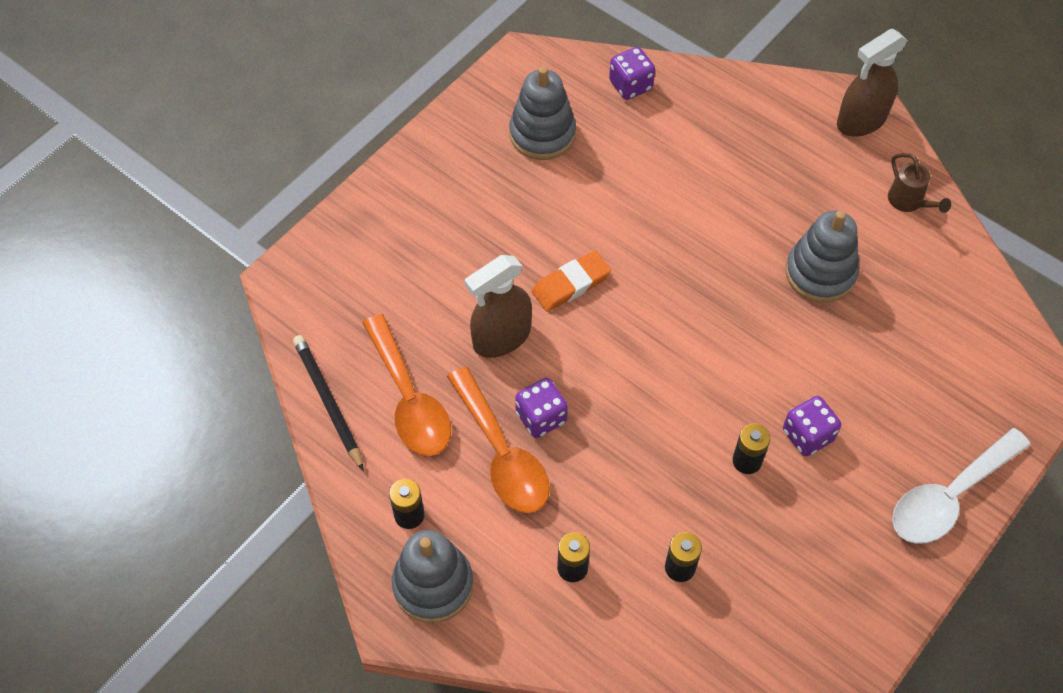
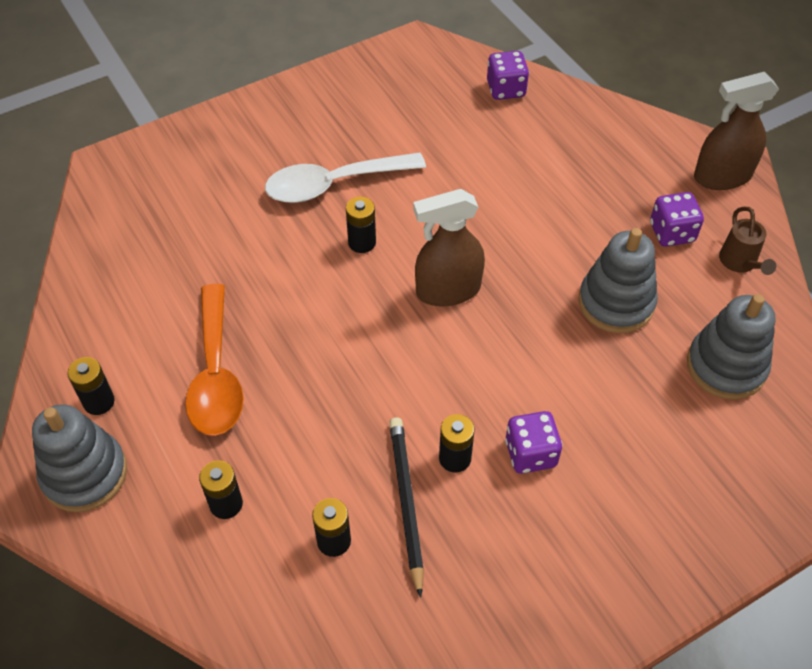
camera: 20 degrees right, 5 degrees down
black pencil [293,335,364,471] -> black pencil moved to [389,417,424,598]
orange spoon [362,314,451,456] -> none
brown spray bottle [465,255,532,358] -> brown spray bottle moved to [413,189,485,307]
grey stacking toy [509,66,576,160] -> grey stacking toy moved to [687,294,776,400]
purple dice [515,378,568,438] -> purple dice moved to [650,192,704,247]
orange eraser [532,251,611,312] -> black battery [346,197,376,253]
white spoon [892,428,1031,544] -> white spoon moved to [265,152,426,203]

